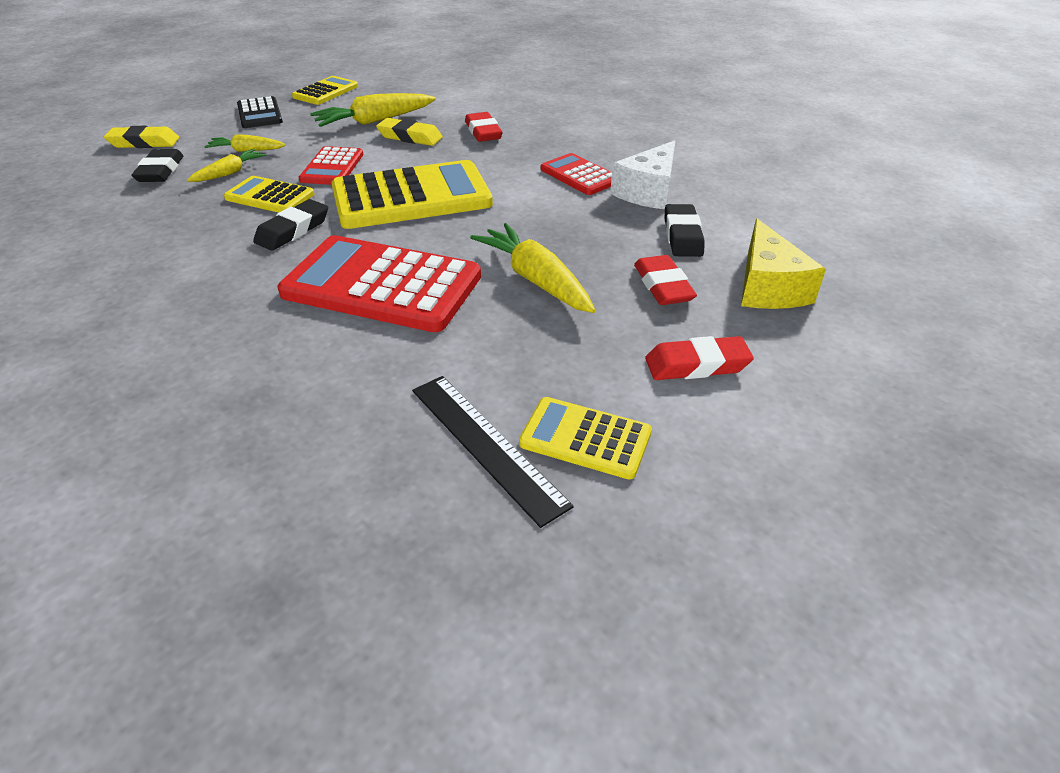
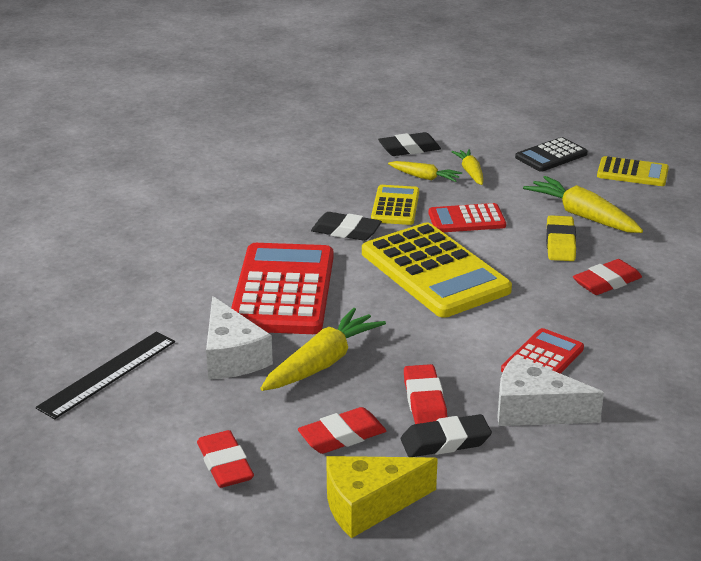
camera: 75 degrees right, 10 degrees down
yellow eraser [104,126,179,148] -> none
yellow calculator [519,397,652,480] -> none
none -> white cheese [206,296,273,379]
none -> red eraser [404,364,447,424]

